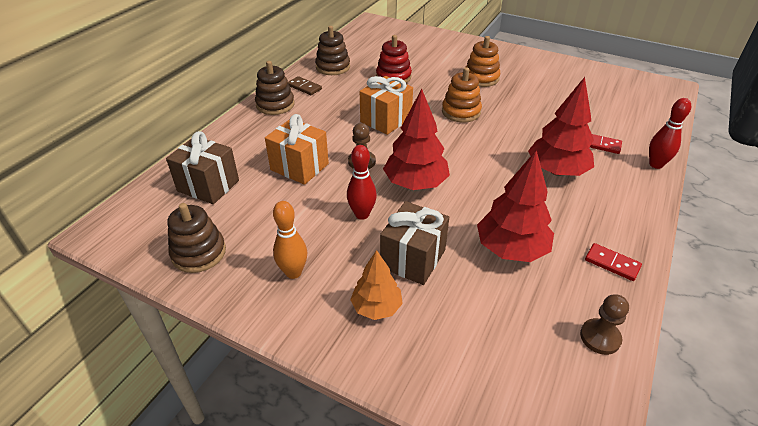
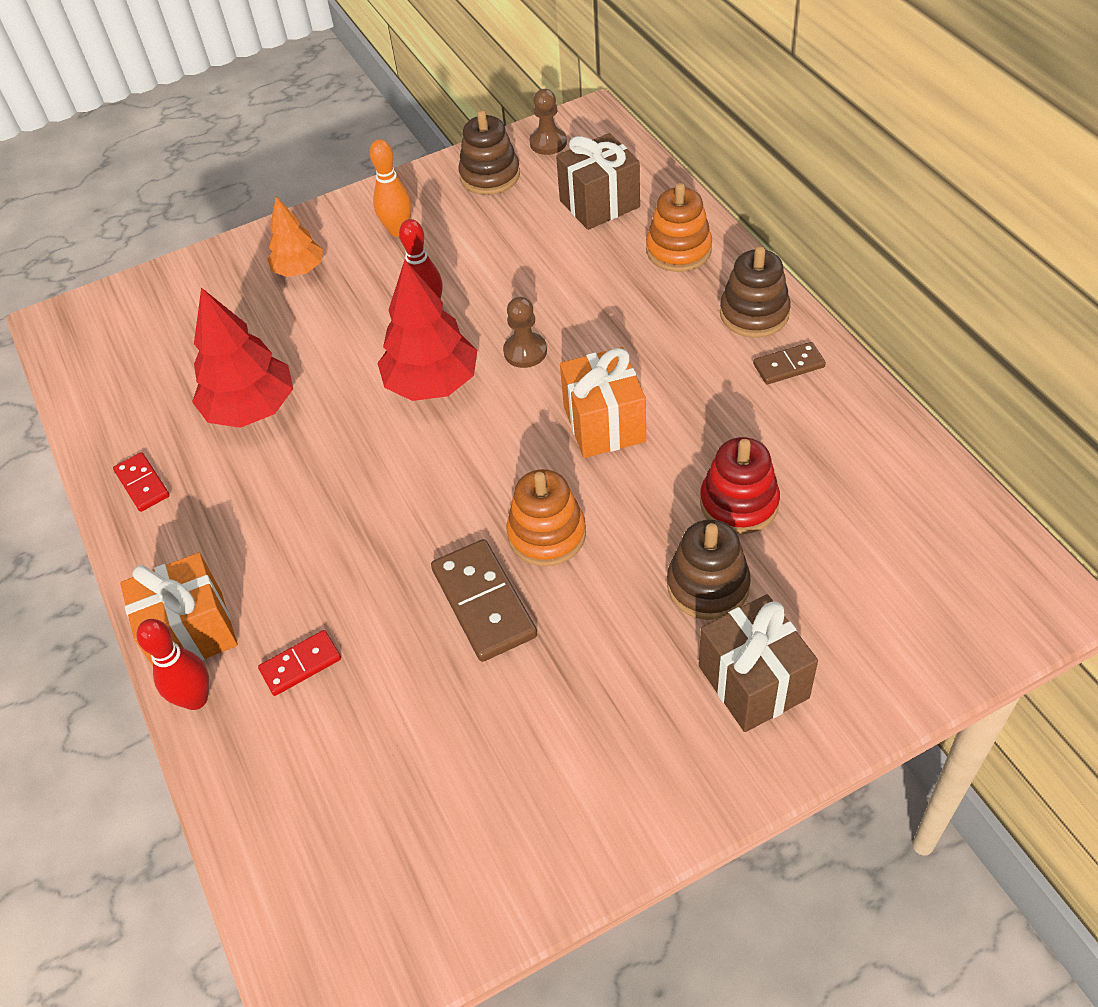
camera: 130 degrees right, 10 degrees up
orange gift [265,114,329,185] -> orange gift moved to [120,553,238,666]
brown stacking toy [315,26,350,75] -> brown stacking toy moved to [667,519,751,620]
brown gift [380,201,449,285] -> brown gift moved to [699,594,818,732]
orange stacking toy [466,36,500,87] -> orange stacking toy moved to [646,183,712,272]
red tree [528,77,594,176] -> none
brown pawn [580,294,629,355] -> brown pawn moved to [530,89,567,155]
red domino [585,243,642,281] -> red domino turned 75 degrees clockwise [113,452,170,512]
none -> brown domino [431,539,537,662]

